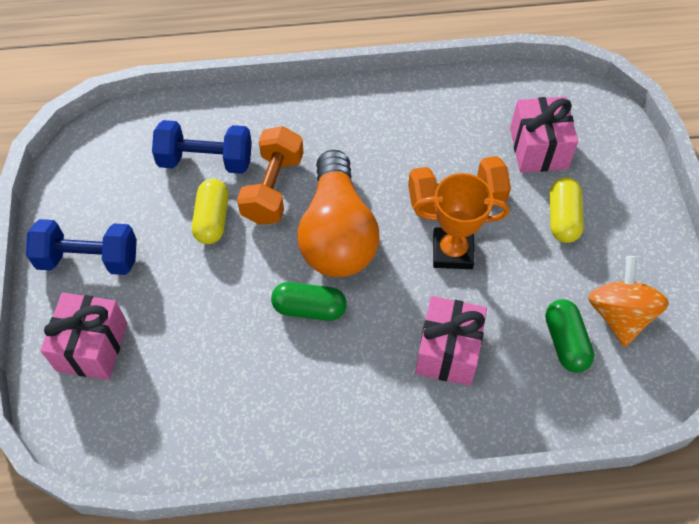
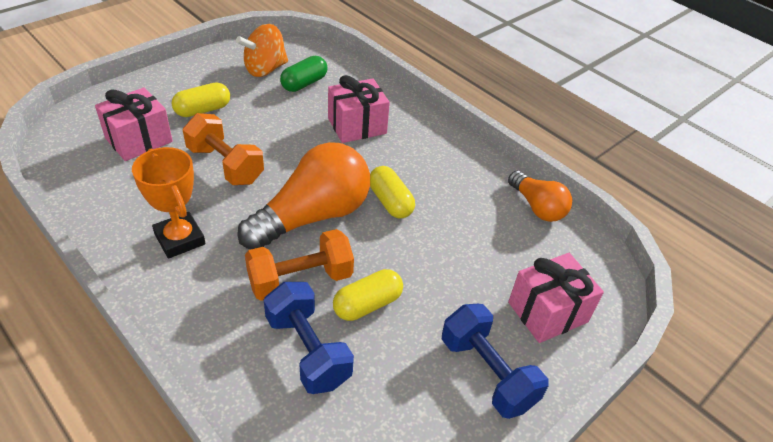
camera: 130 degrees left, 15 degrees down
green capsule [271,282,347,321] -> yellow capsule [370,166,415,218]
orange trophy [414,173,509,269] -> orange trophy moved to [132,147,206,259]
none -> orange light bulb [508,171,572,222]

